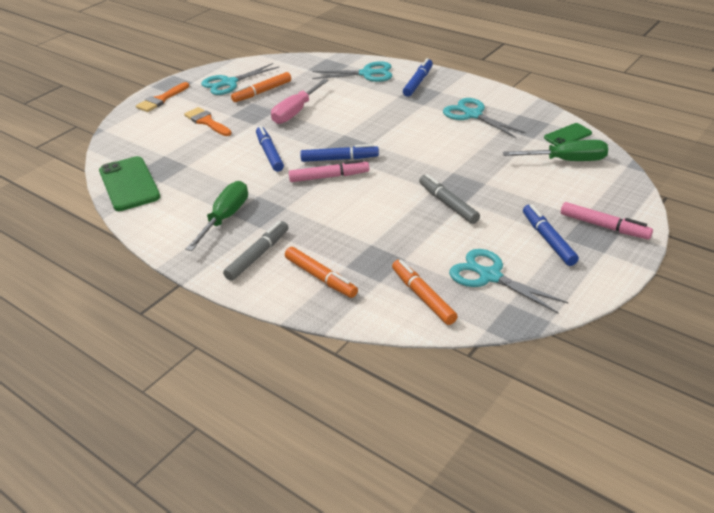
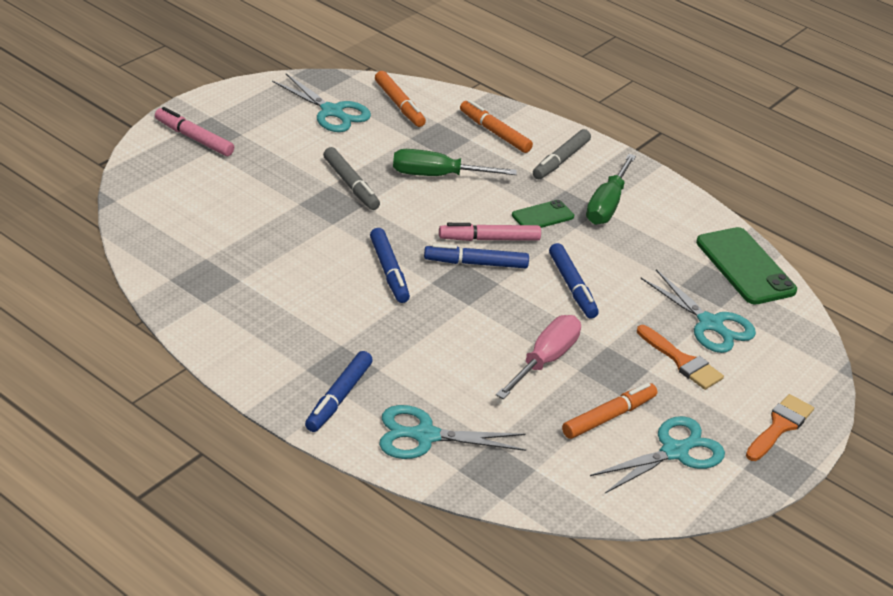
camera: 175 degrees right, 0 degrees up
turquoise scissors [443,98,526,138] -> turquoise scissors moved to [641,269,756,353]
green screwdriver [503,140,608,161] -> green screwdriver moved to [393,149,517,176]
blue marker [523,204,579,266] -> blue marker moved to [370,228,410,303]
green phone [544,123,592,146] -> green phone moved to [512,200,574,228]

